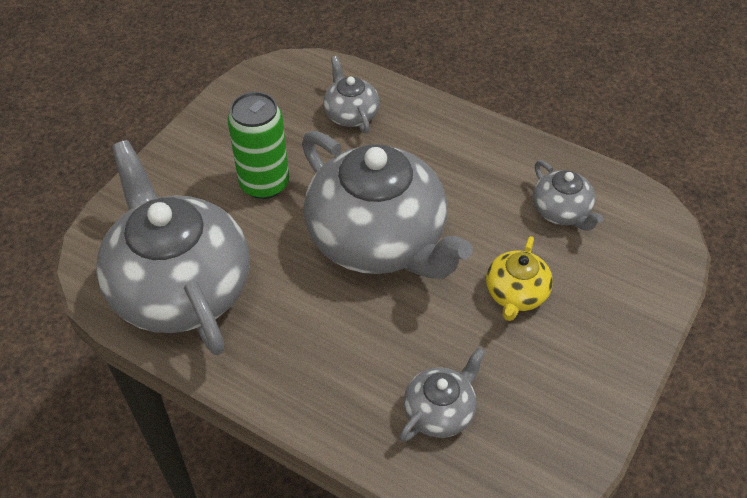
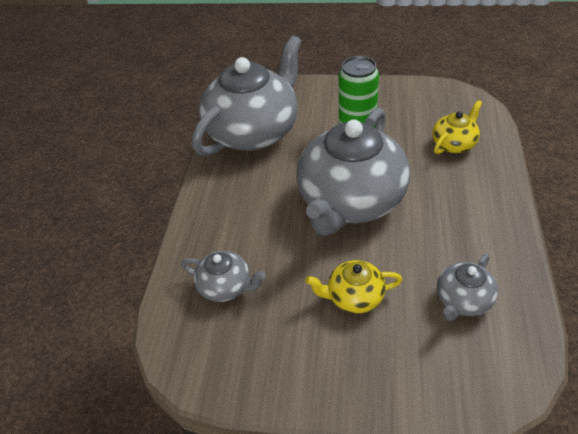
camera: 70 degrees right, 5 degrees down
grey teapot [323,56,380,133] -> yellow teapot [432,100,482,154]

